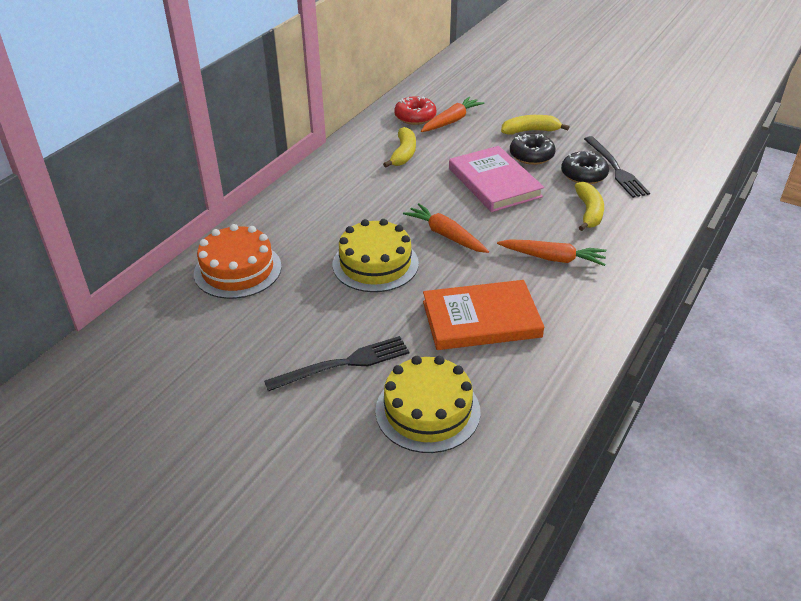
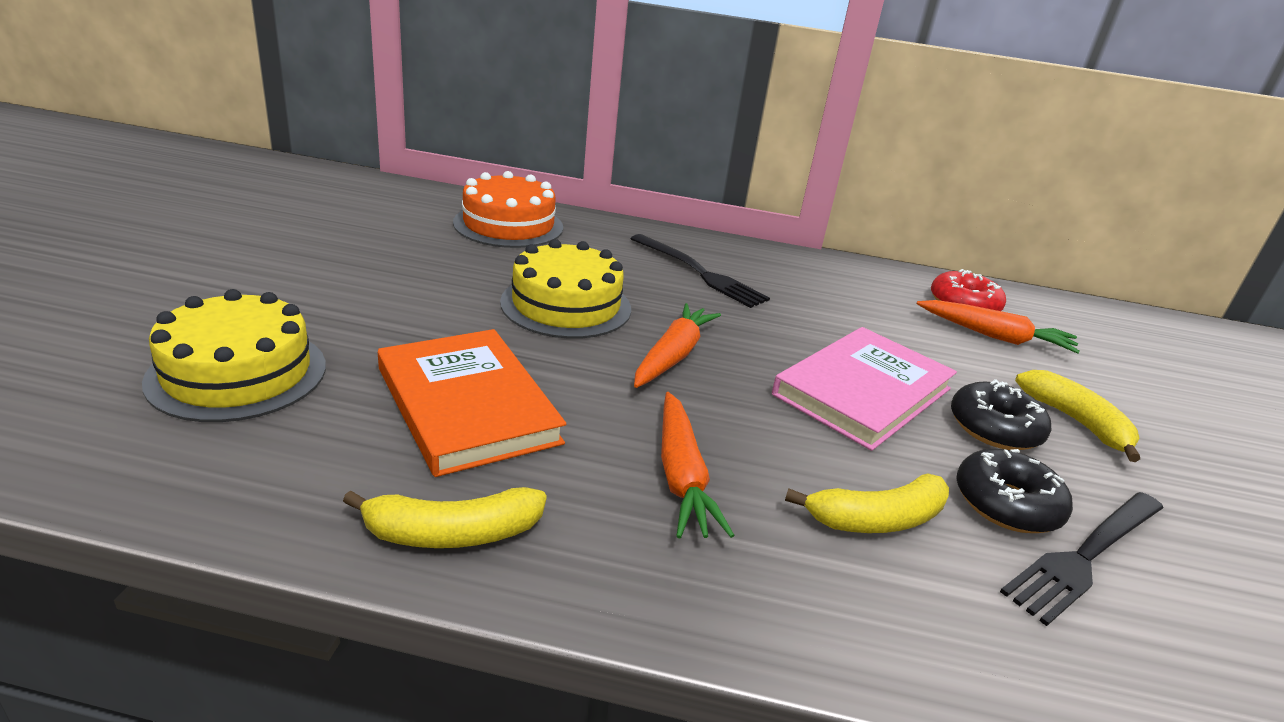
camera: 65 degrees right, 10 degrees down
black fork [264,336,409,391] -> black fork moved to [631,234,770,308]
yellow banana [383,127,416,167] -> yellow banana moved to [343,487,547,548]

